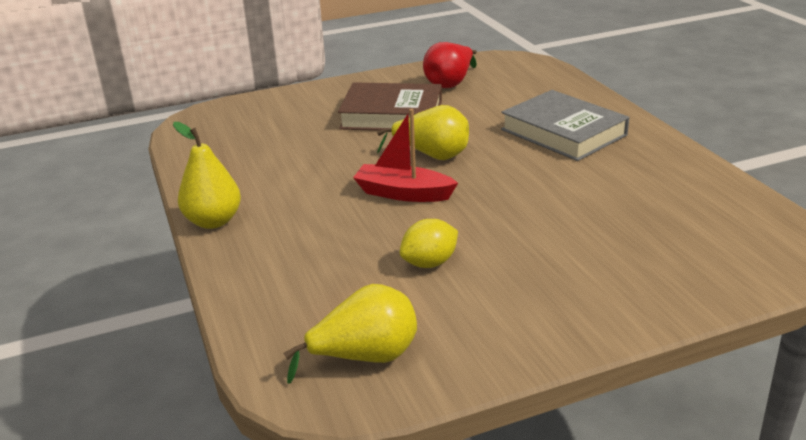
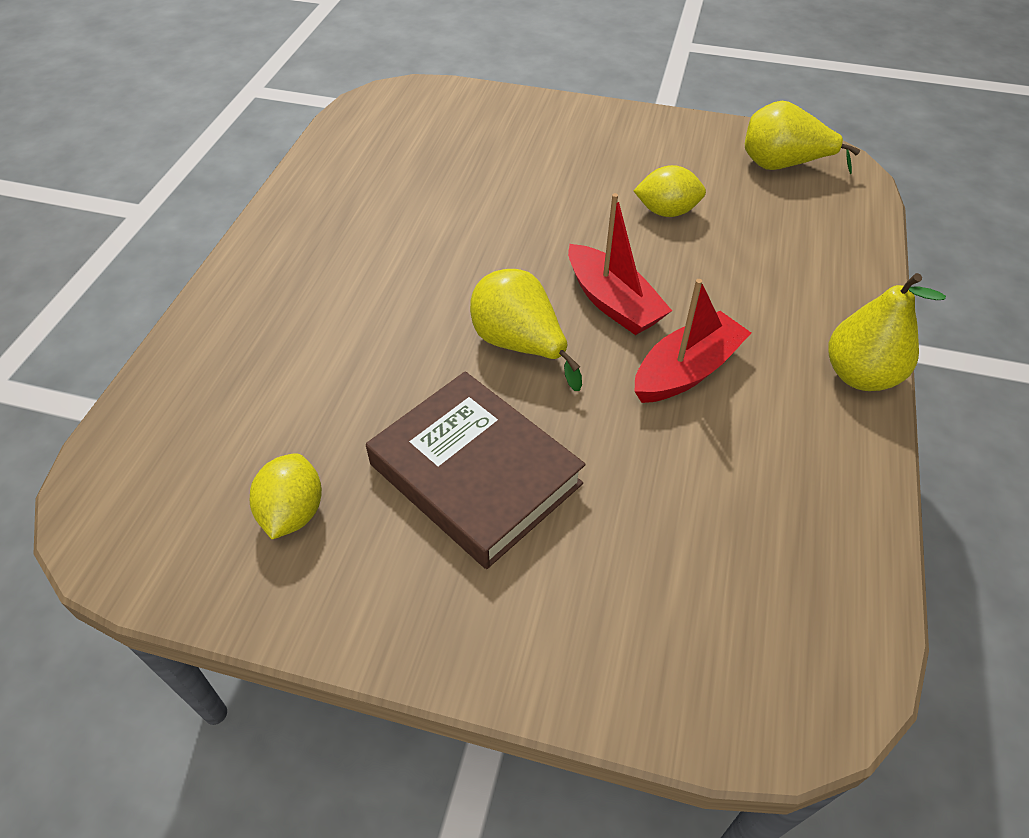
camera: 145 degrees left, 20 degrees up
red pear [423,42,477,88] -> yellow lemon [250,453,322,539]
grey book [501,90,630,161] -> none
none -> red boat [634,279,751,403]

